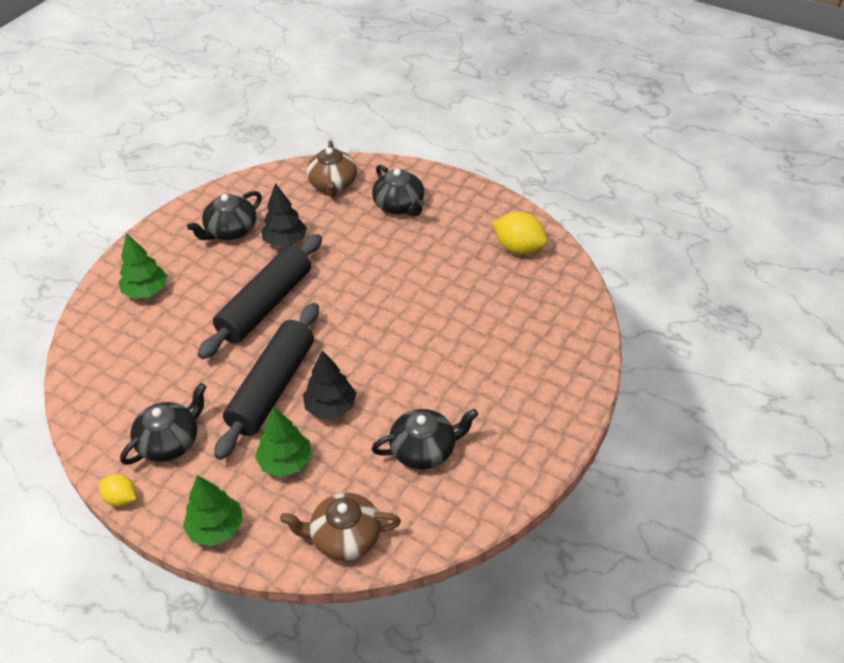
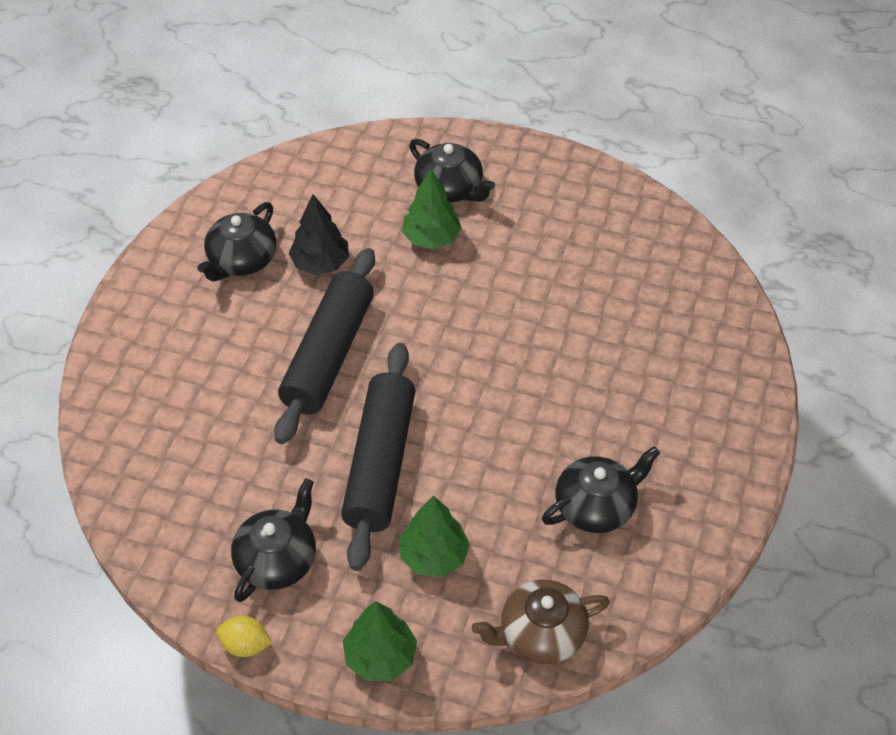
camera: 15 degrees left, 5 degrees up
green tree [119,233,167,299] -> green tree moved to [402,169,462,249]
black tree [303,350,356,419] -> none
brown teapot [306,141,357,197] -> none
yellow lemon [492,211,548,254] -> none

